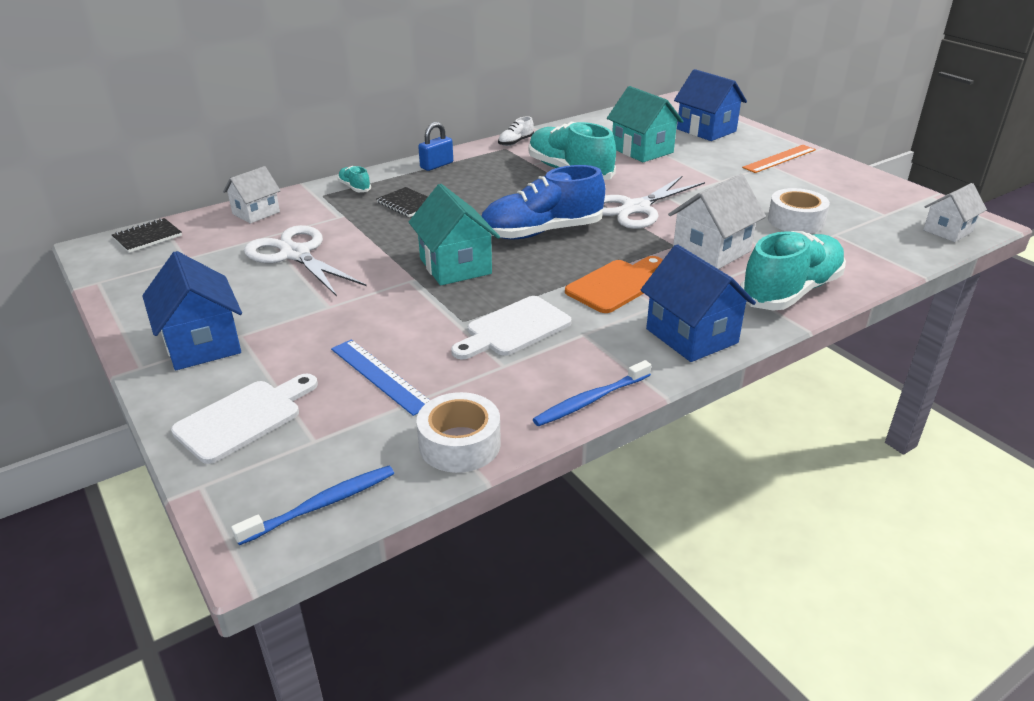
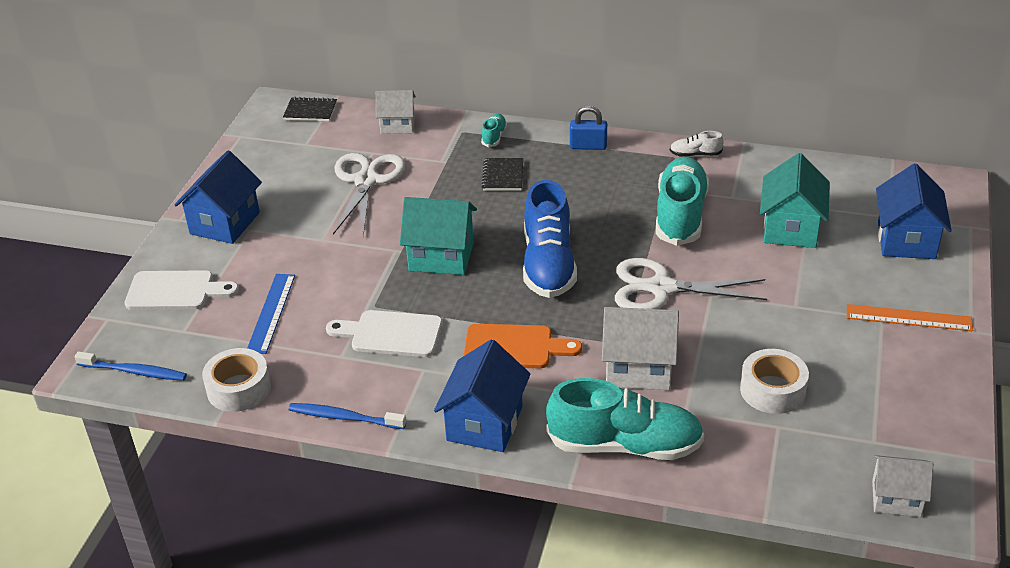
camera: 50 degrees right, 5 degrees up
turquoise house [409,184,500,286] -> turquoise house turned 75 degrees clockwise [400,197,477,275]
blue shoe [481,165,605,239] -> blue shoe turned 120 degrees counterclockwise [523,180,577,298]

